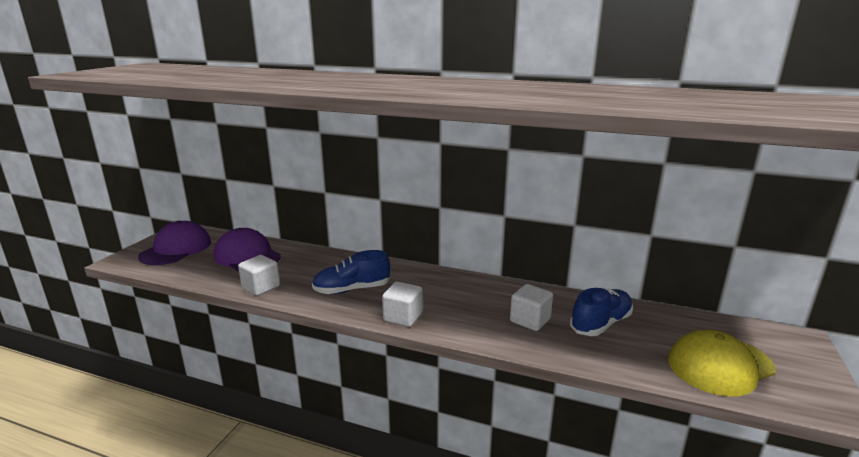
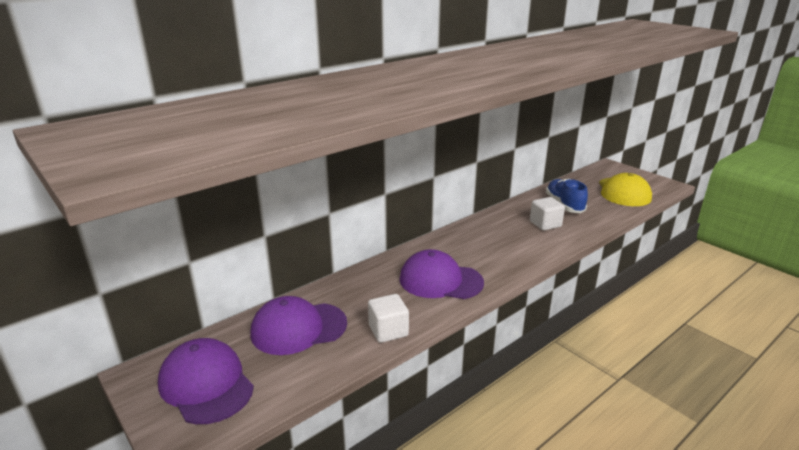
camera: 60 degrees left, 5 degrees up
blue shoe [312,250,390,294] -> purple cap [400,249,484,299]
white cube [382,281,423,327] -> none

